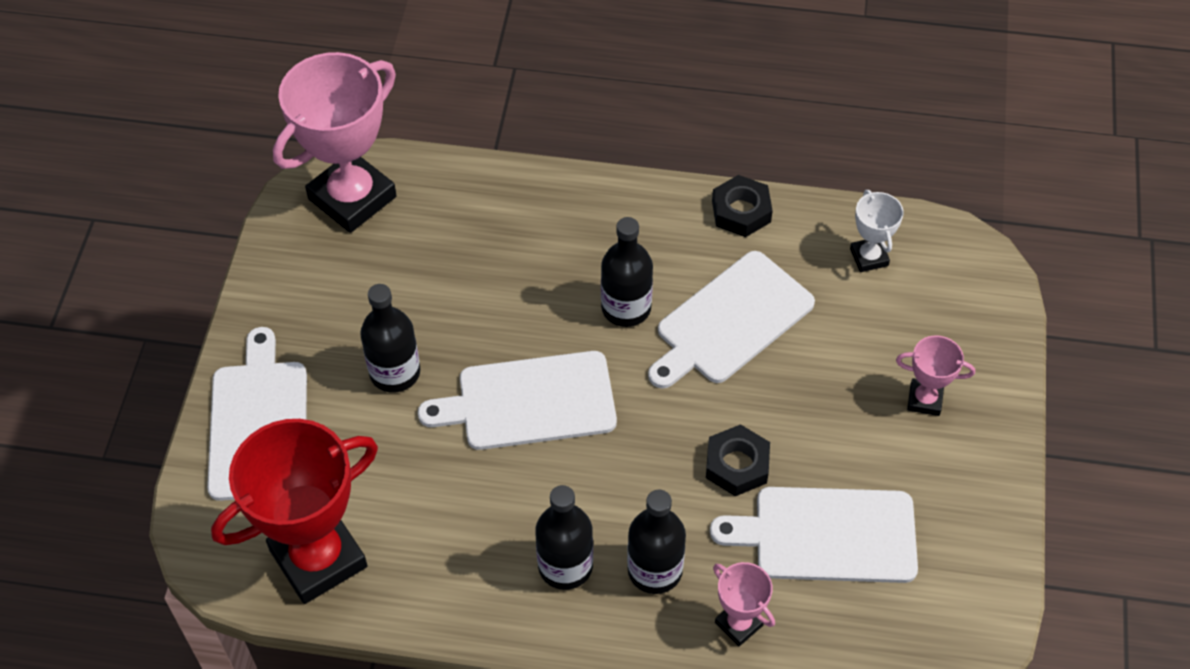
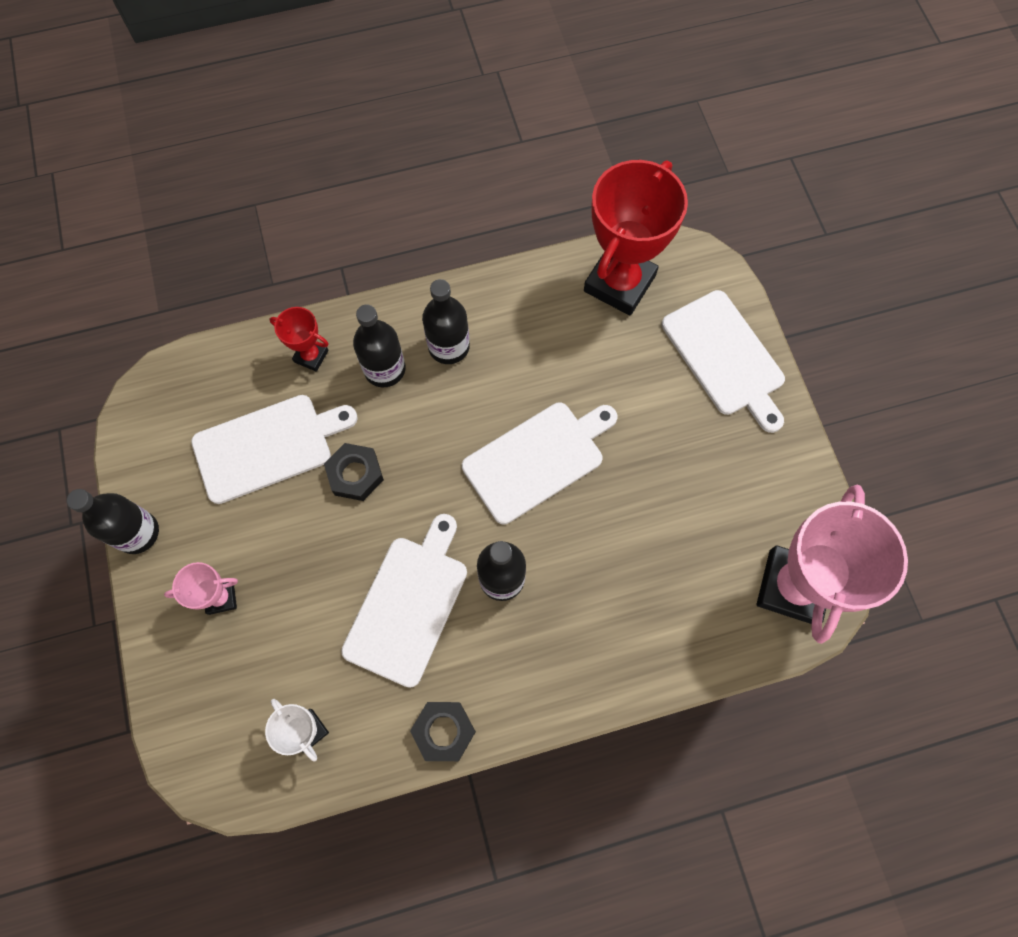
camera: 155 degrees right, 15 degrees up
black bottle [360,284,420,393] -> black bottle moved to [67,489,159,554]
pink trophy [713,562,775,646] -> red trophy [269,307,328,372]

